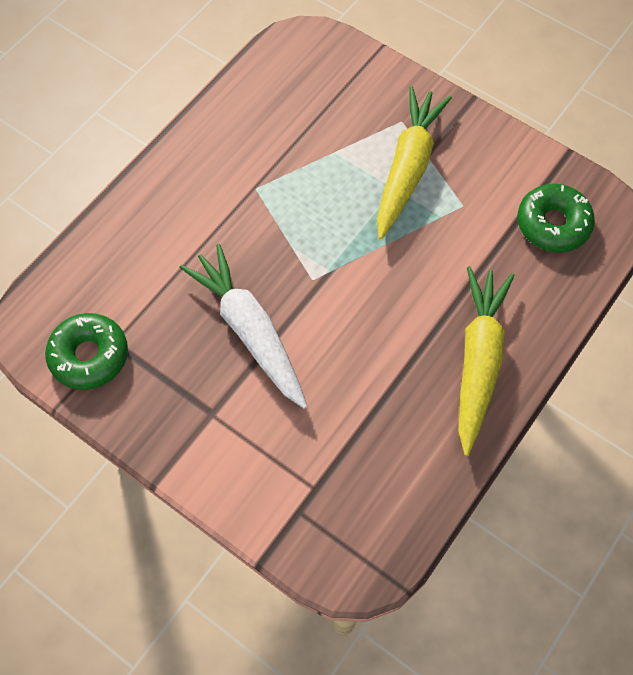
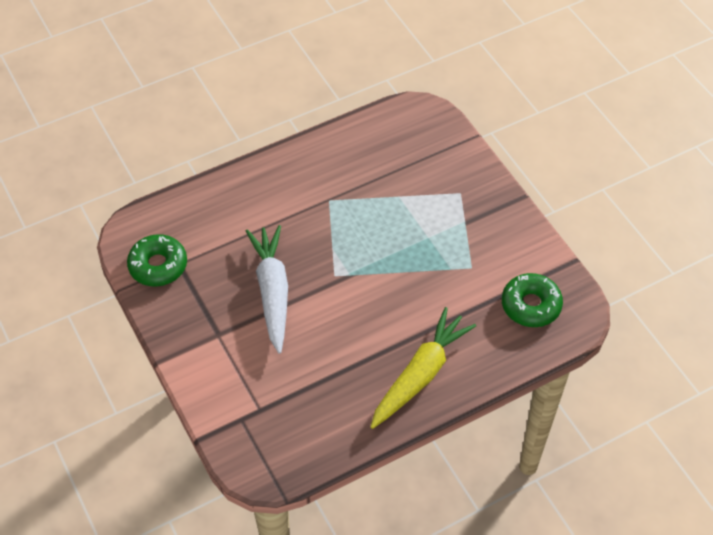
camera: 25 degrees right, 10 degrees down
yellow carrot [377,86,452,239] -> none

